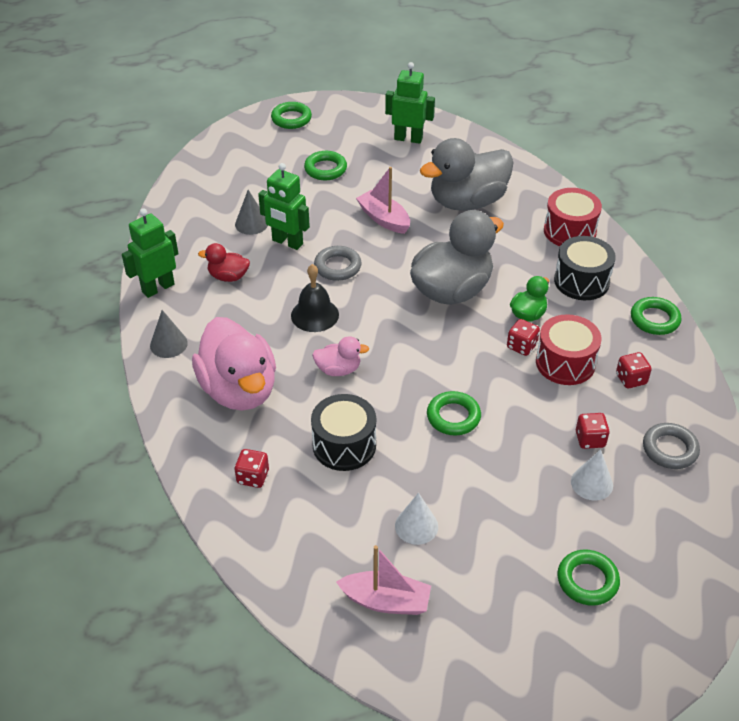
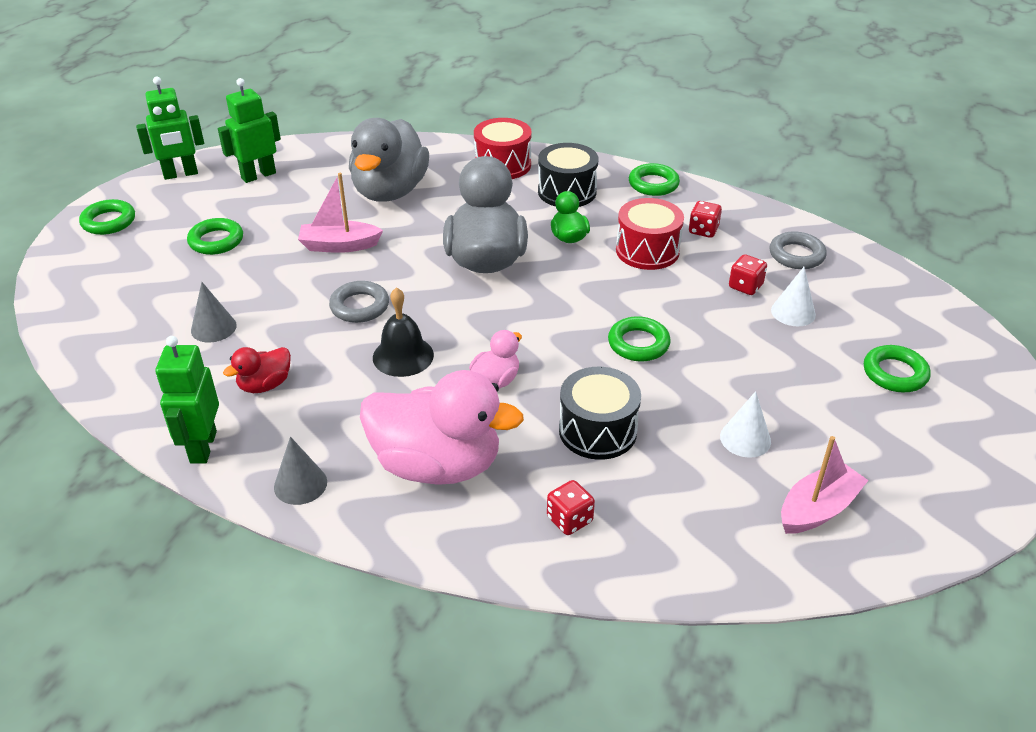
camera: 50 degrees left, 5 degrees down
green robot [258,163,310,250] -> green robot moved to [136,77,204,180]
red dice [507,319,540,356] -> none

